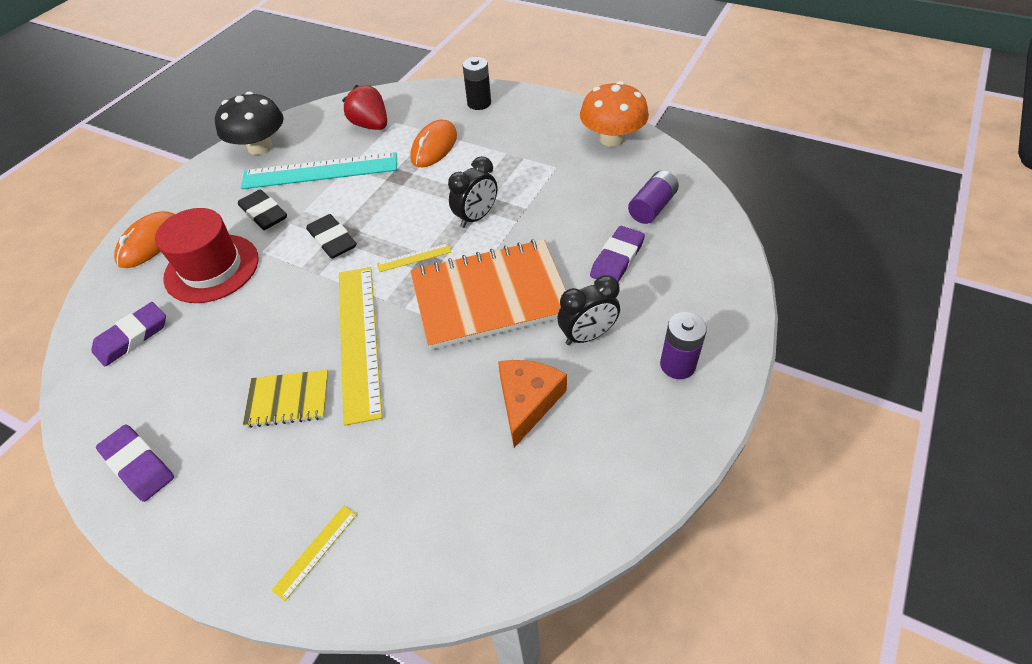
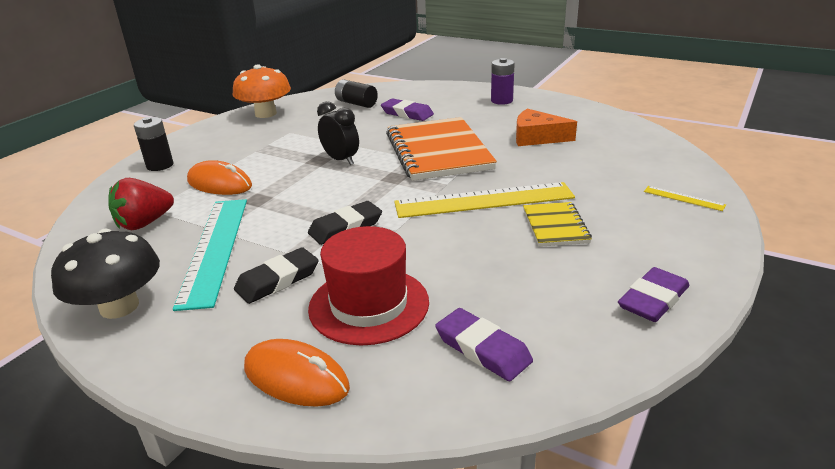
camera: 90 degrees left, 20 degrees down
yellow ruler [377,243,451,272] -> none
black clock [557,275,620,345] -> none
purple battery [628,170,679,224] -> black battery [335,80,378,108]

